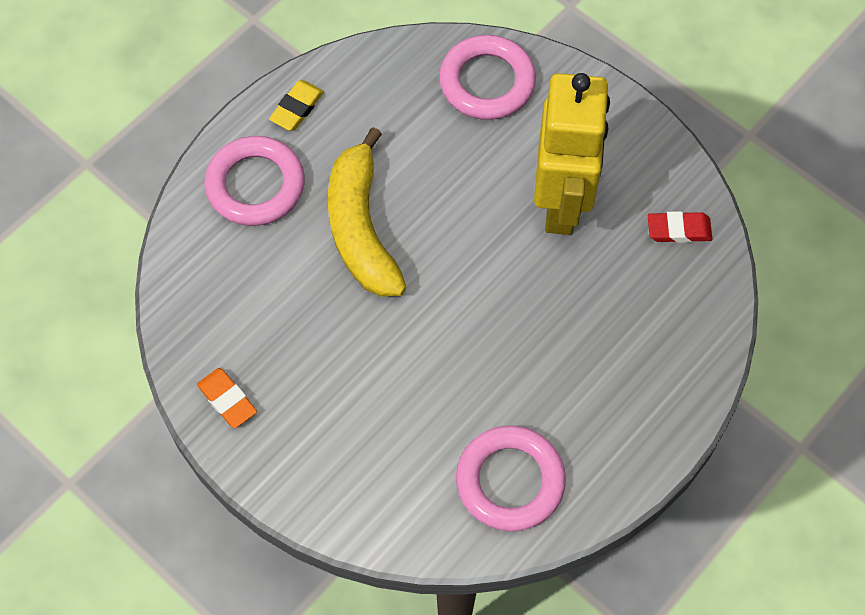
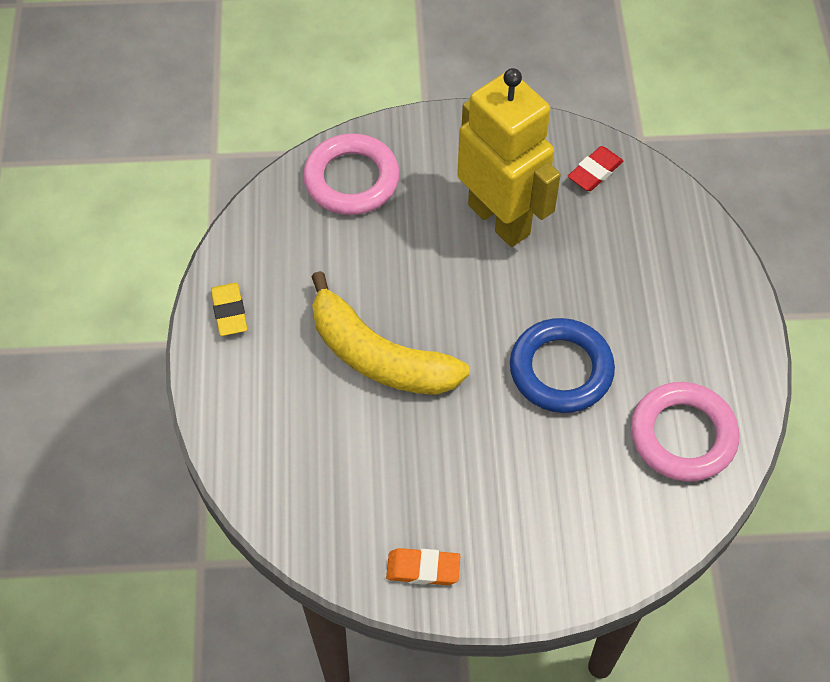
camera: 45 degrees left, 5 degrees down
pink ring [204,136,305,226] -> none
none -> blue ring [510,318,615,413]

